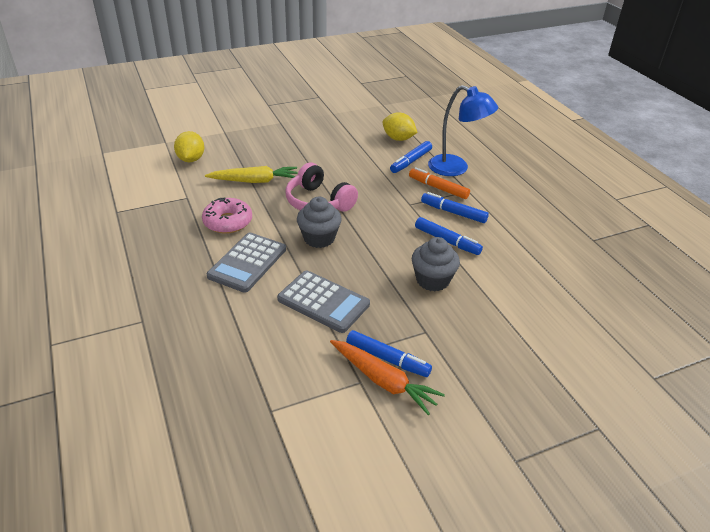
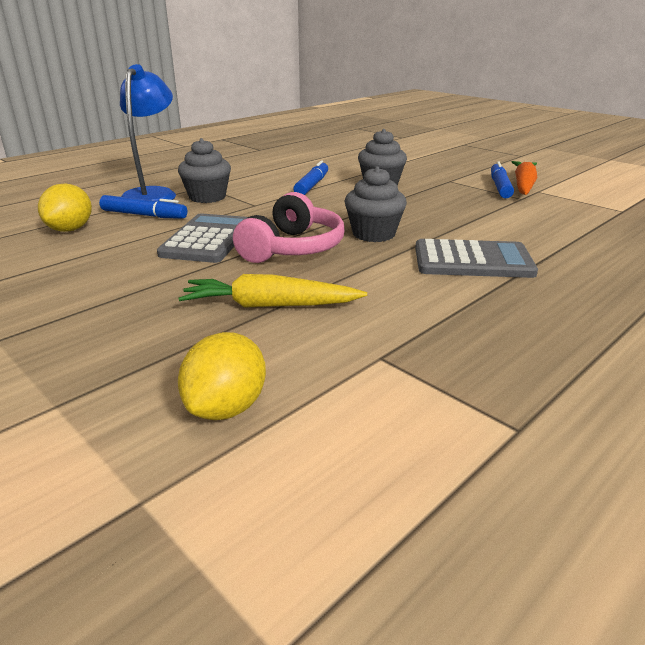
camera: 110 degrees left, 10 degrees down
yellow lemon [174,131,204,162] -> yellow lemon turned 45 degrees counterclockwise [178,332,266,420]
pink donut [202,197,252,234] -> none
yellow carrot [205,166,297,183] -> yellow carrot turned 60 degrees counterclockwise [179,274,367,308]
grey calculator [277,270,370,333] -> grey calculator moved to [157,214,248,263]
orange marker [409,167,470,199] -> grey cupcake [178,138,231,203]
blue marker [421,192,489,223] -> none

